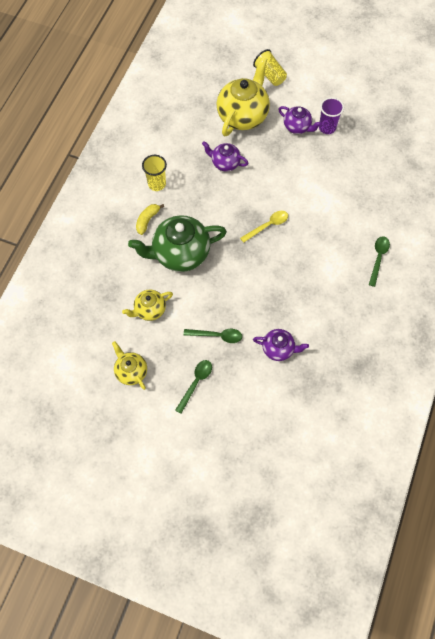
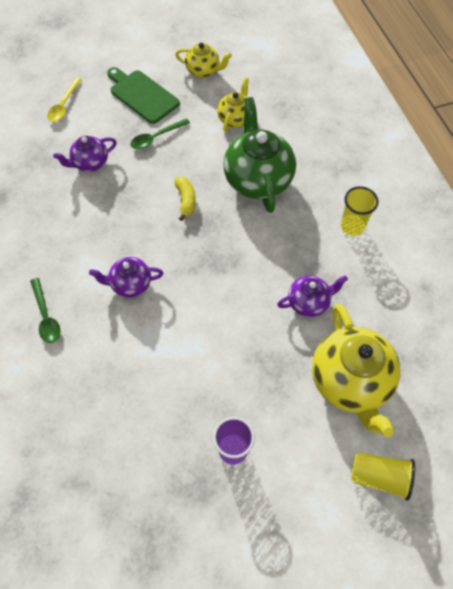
camera: 140 degrees right, 5 degrees down
green teapot [128,215,227,272] -> green teapot turned 45 degrees counterclockwise [223,97,296,213]
yellow banana [136,204,164,235] -> yellow banana moved to [175,177,196,221]
green spoon [175,360,212,414] -> green cutting board [107,67,180,124]
yellow spoon [240,211,288,243] -> yellow spoon moved to [47,77,82,122]
purple teapot [278,106,321,134] -> purple teapot moved to [89,257,164,297]

